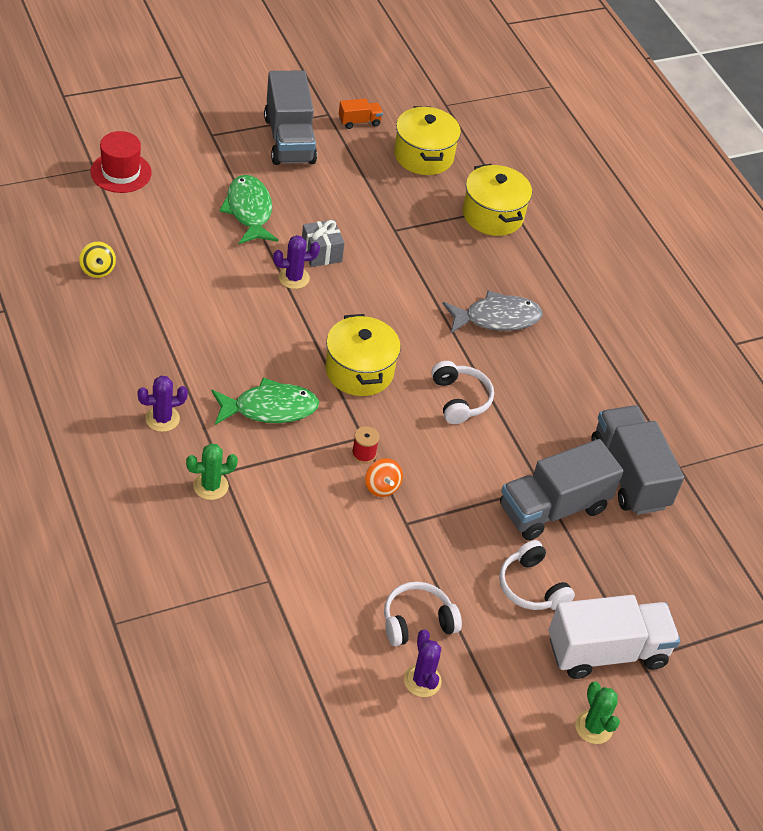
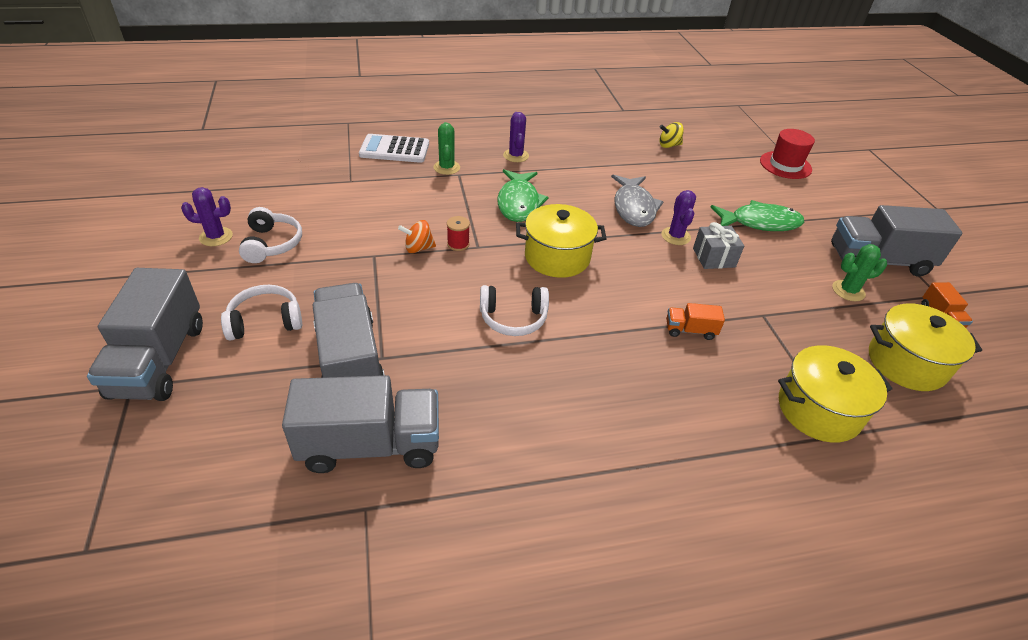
camera: 105 degrees right, 5 degrees down
grey fish [443,290,543,333] -> grey fish moved to [611,175,663,227]
white truck [549,595,680,679] -> grey truck [87,268,203,401]
green cactus [575,682,620,744] -> green cactus moved to [832,244,887,301]
none -> white calculator [359,134,429,163]
none -> orange truck [666,303,725,340]

